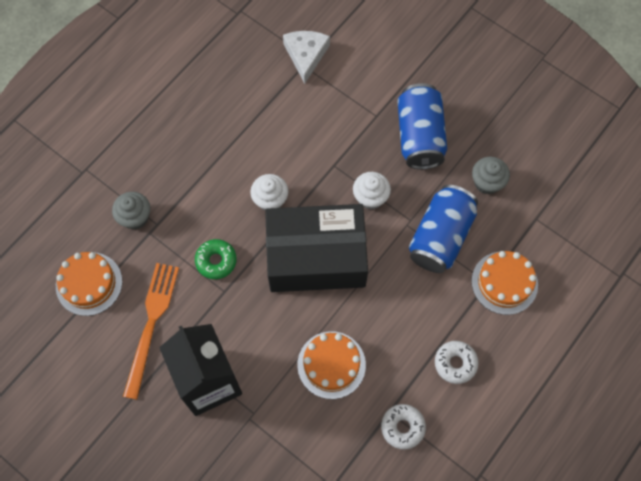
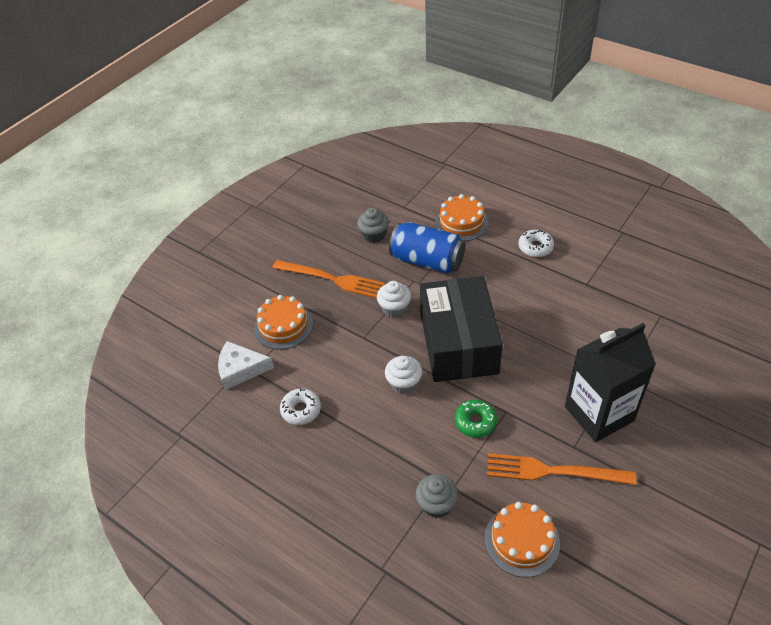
camera: 90 degrees left, 20 degrees down
orange cake [297,331,366,399] -> orange cake moved to [254,295,313,350]
white donut [381,404,426,450] -> white donut moved to [280,388,321,425]
blue can [398,83,447,169] -> orange fork [272,260,385,298]

